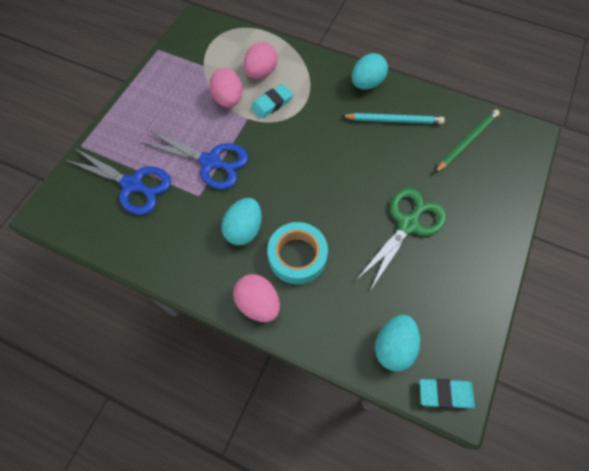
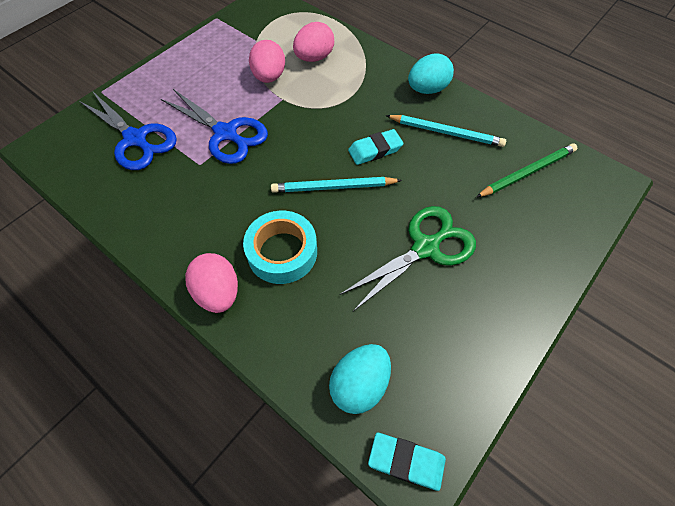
camera: 15 degrees right, 5 degrees down
turquoise egg [221,198,262,245] -> none
turquoise eraser [251,84,293,119] -> turquoise eraser moved to [348,129,404,165]
none -> turquoise pencil [271,177,402,193]

